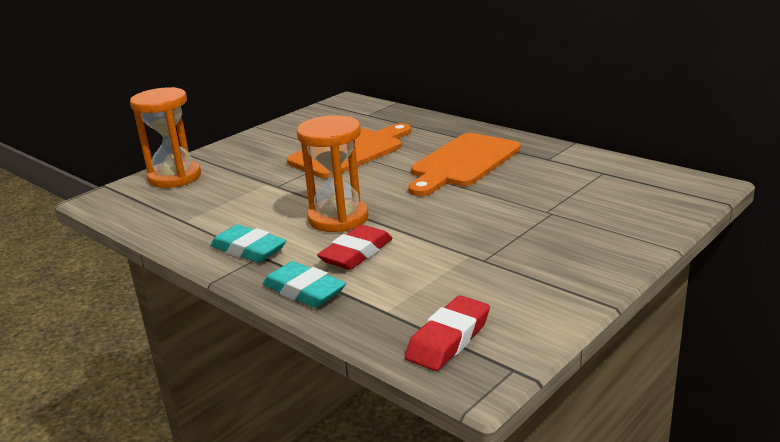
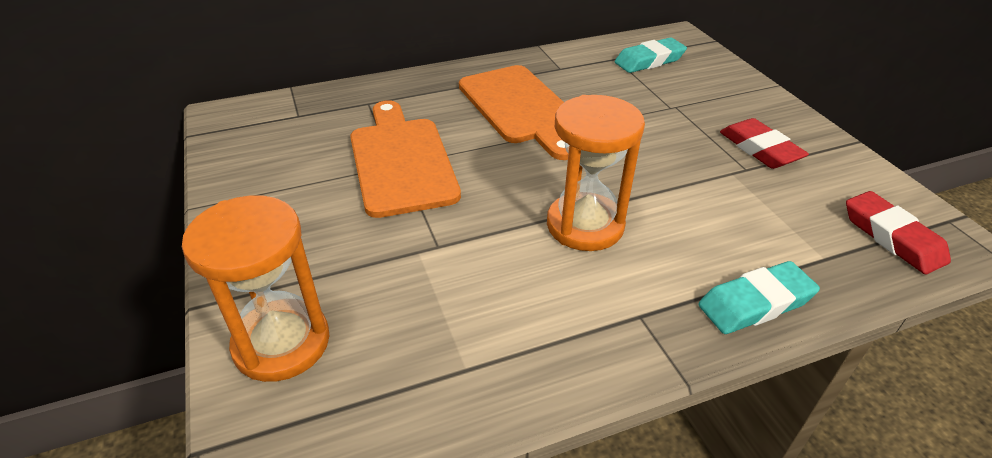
camera: 65 degrees left, 15 degrees up
turquoise eraser [210,224,286,263] -> turquoise eraser moved to [615,37,687,73]
red eraser [317,225,392,270] -> red eraser moved to [720,118,809,169]

